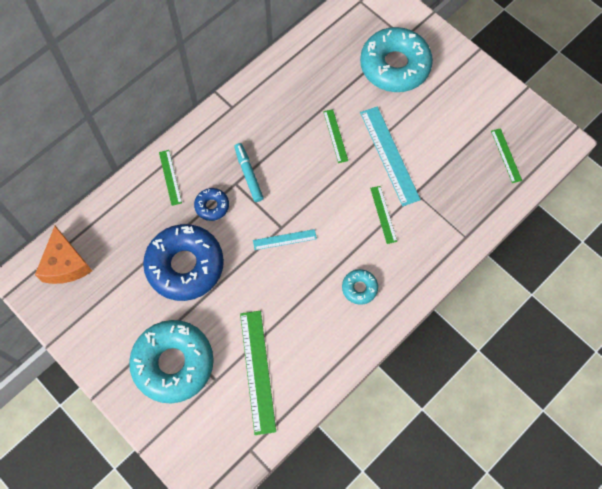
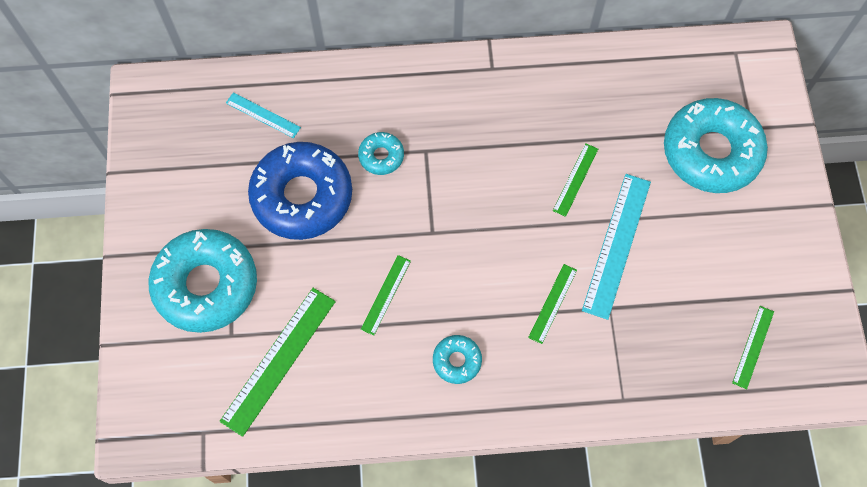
camera: 40 degrees right, 0 degrees up
orange cheese [35,226,92,284] -> none
green ruler [159,150,182,206] -> green ruler moved to [361,255,411,336]
blue donut [194,188,229,221] -> turquoise donut [358,132,404,175]
turquoise marker [234,143,263,202] -> none
turquoise ruler [253,229,317,250] -> turquoise ruler moved to [226,92,301,138]

